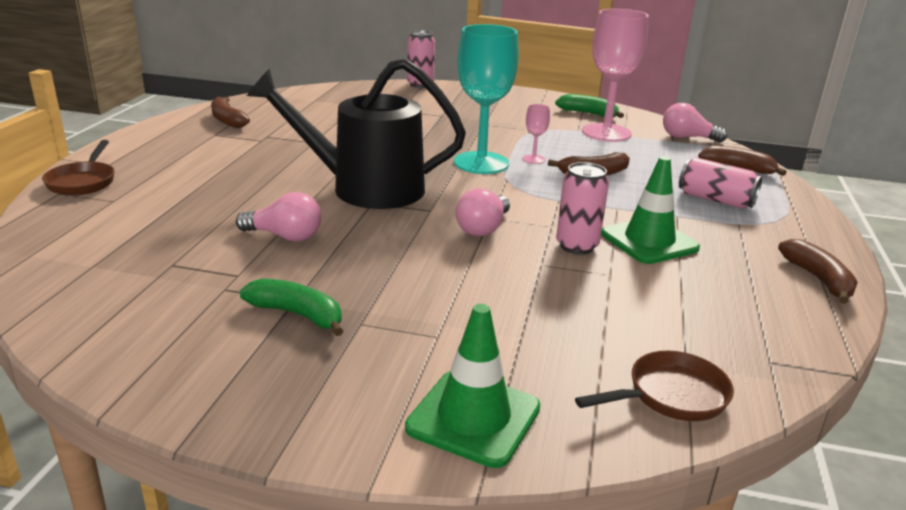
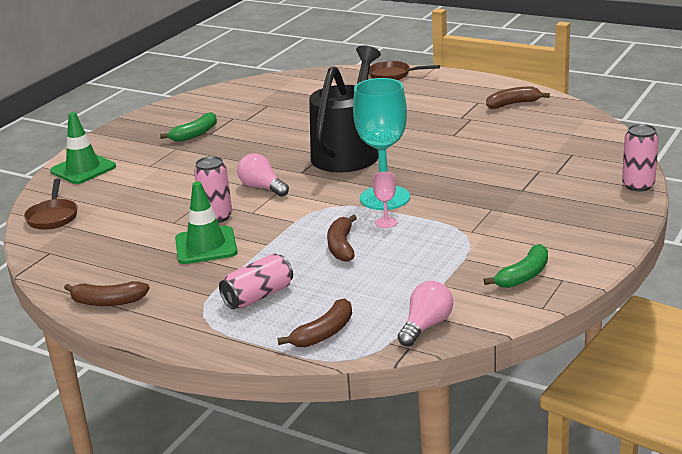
camera: 110 degrees right, 0 degrees up
pink light bulb [236,192,322,242] -> none
pink goblet [582,9,649,142] -> none

